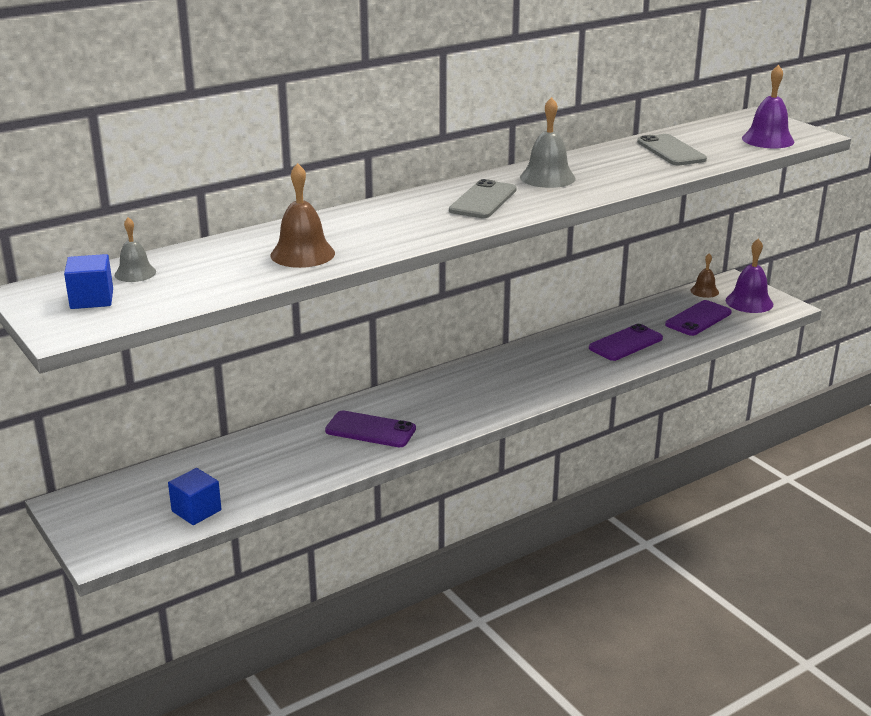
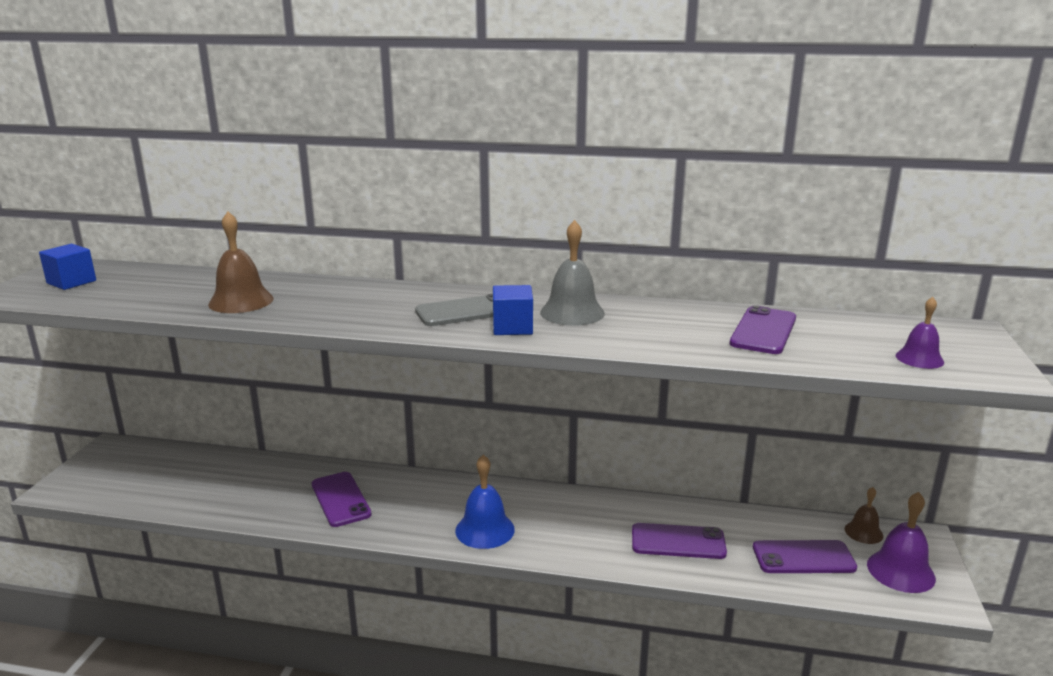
camera: 45 degrees right, 5 degrees down
grey bell [115,217,156,282] -> none
blue cube [168,468,222,525] -> blue cube moved to [493,285,533,335]
grey phone [637,134,707,165] -> purple phone [729,305,796,354]
purple bell [742,65,794,148] -> purple bell [896,297,944,369], size x0.61
none -> blue bell [455,455,515,549]

